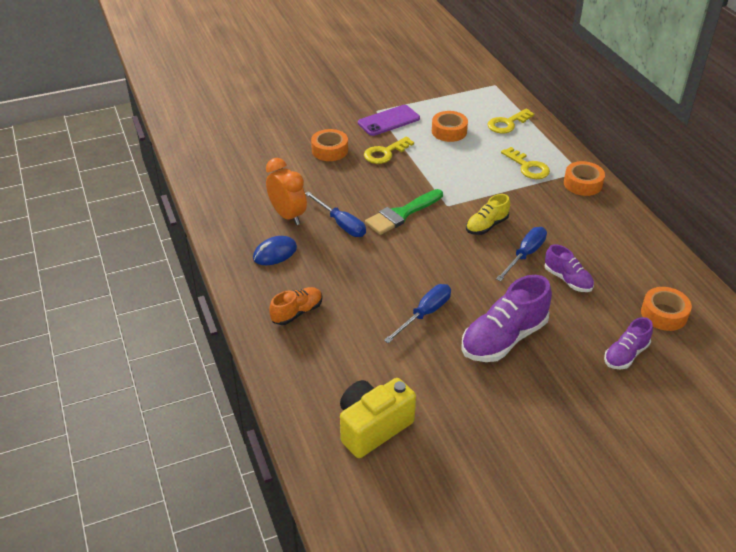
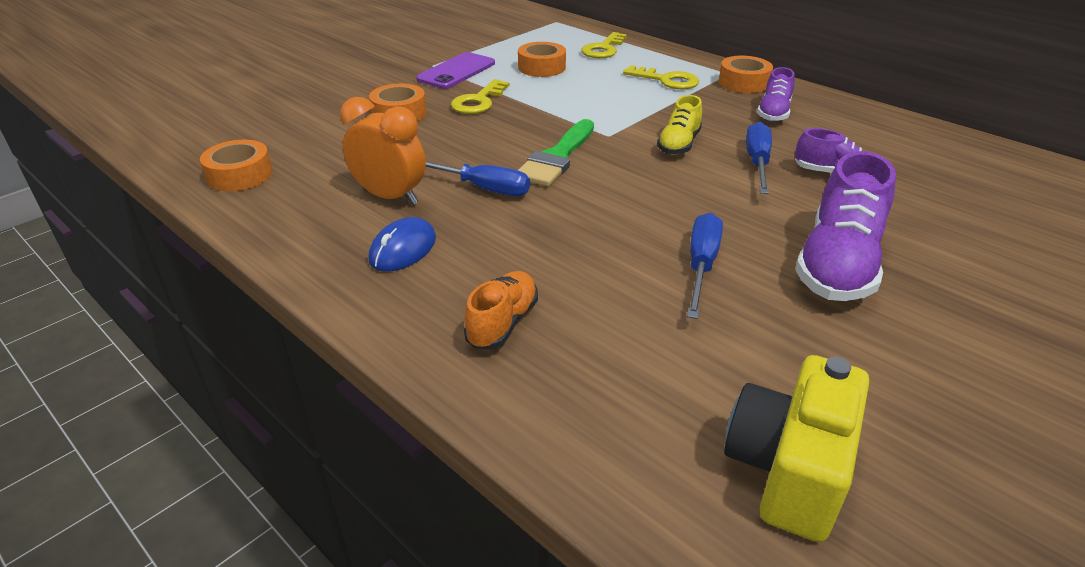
camera: 25 degrees left, 5 degrees down
purple shoe [604,317,653,369] -> purple shoe moved to [757,67,795,122]
orange tape [641,287,692,331] -> orange tape moved to [200,140,273,191]

